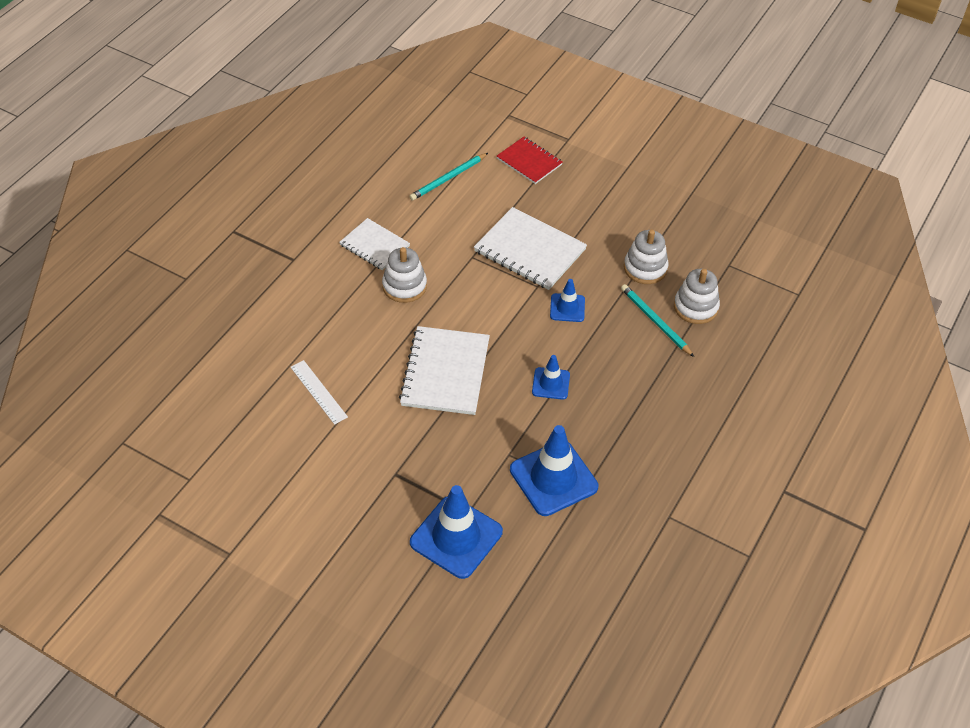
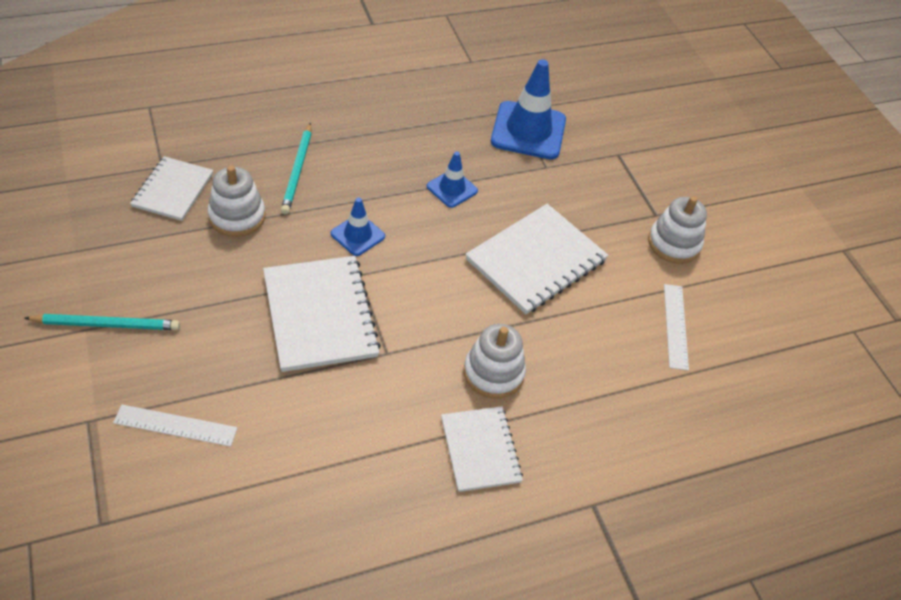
camera: 145 degrees left, 0 degrees up
turquoise pencil [409,153,488,201] -> turquoise pencil moved to [24,314,180,330]
blue traffic cone [410,485,503,579] -> none
red notebook [497,137,563,184] -> white ruler [113,405,238,447]
white stacking toy [674,269,720,324] -> white stacking toy moved to [648,196,707,264]
none -> white notebook [130,156,213,221]

